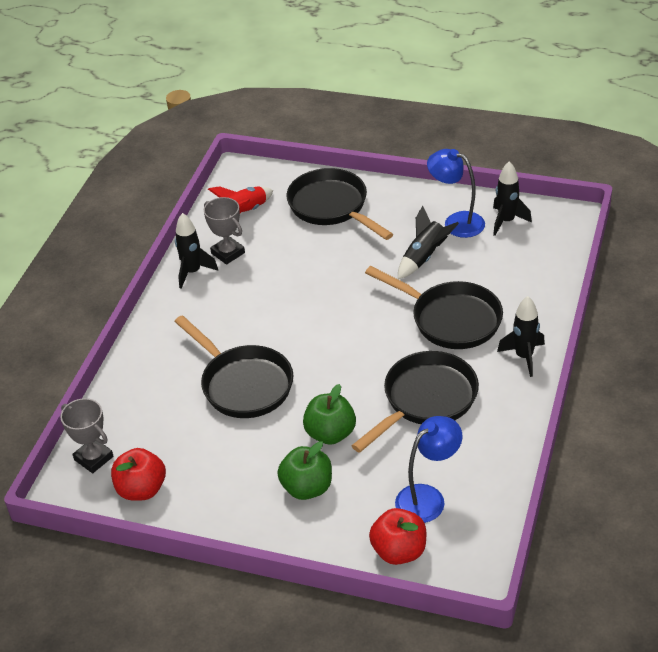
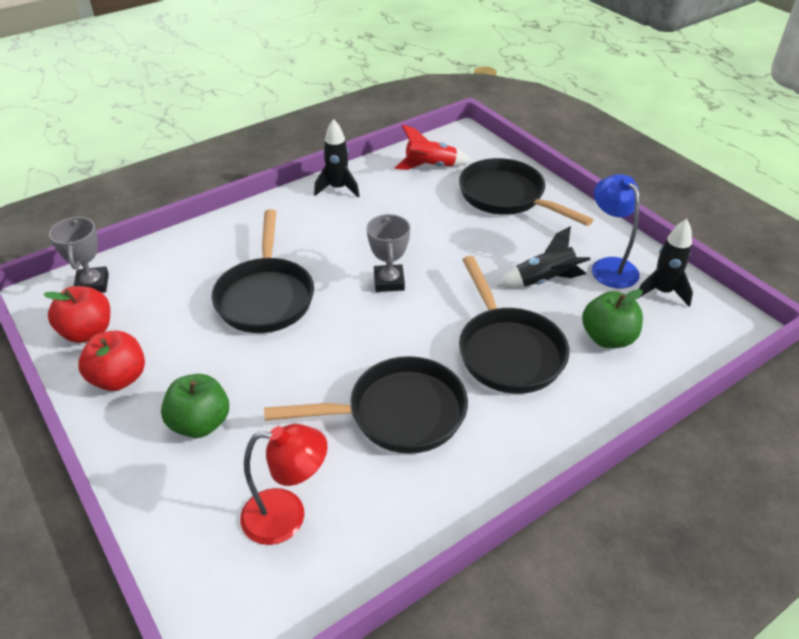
camera: 35 degrees right, 0 degrees up
grey trophy [204,197,245,265] -> grey trophy moved to [367,214,410,292]
black pan [286,168,393,240] -> black pan turned 45 degrees counterclockwise [459,158,593,226]
green apple [303,384,356,445] -> green apple moved to [582,289,643,348]
red apple [369,508,426,565] -> red apple moved to [78,331,145,391]
blue lamp [395,416,462,523] -> red lamp [240,424,328,545]
black rocket [497,296,545,377] -> none

